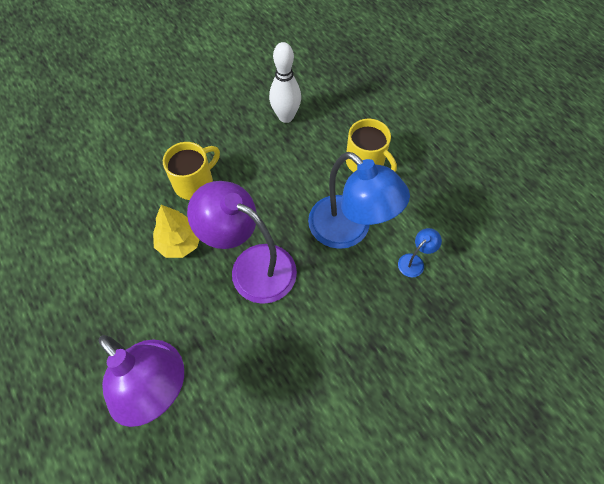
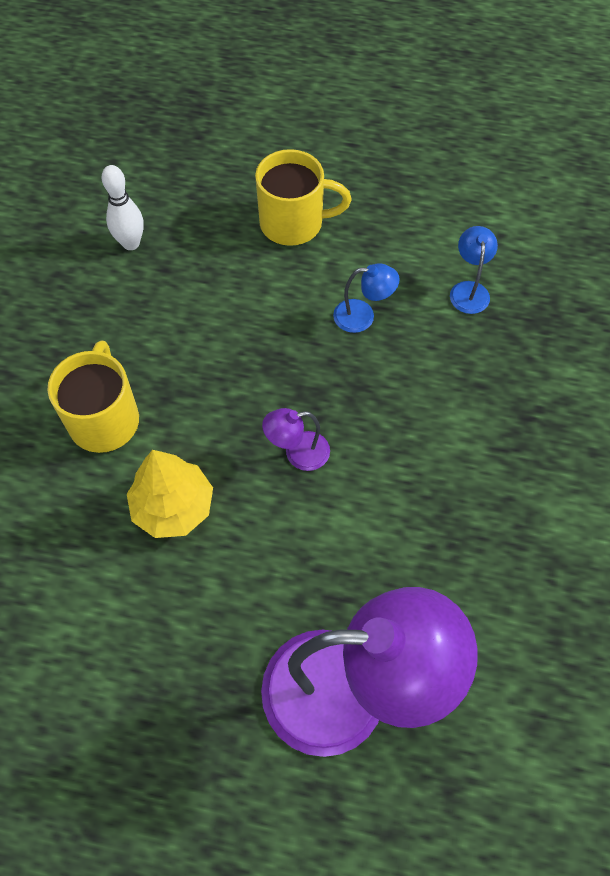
camera: 45 degrees left, 0 degrees up
purple lamp [187,181,297,304] -> purple lamp [262,408,330,471], size x0.41
white bowling pin [269,42,301,123] -> white bowling pin [102,165,144,250], size x0.66
blue lamp [308,152,410,249] -> blue lamp [333,263,399,333], size x0.41

